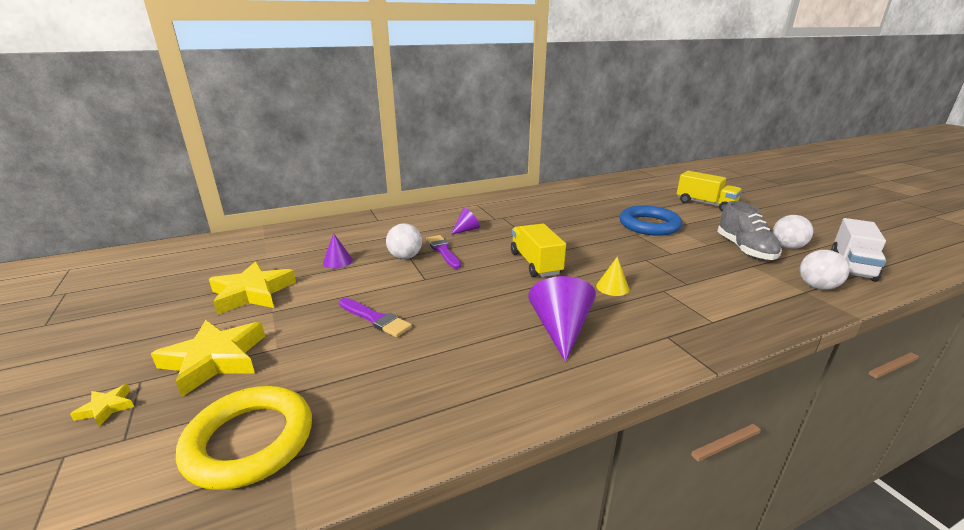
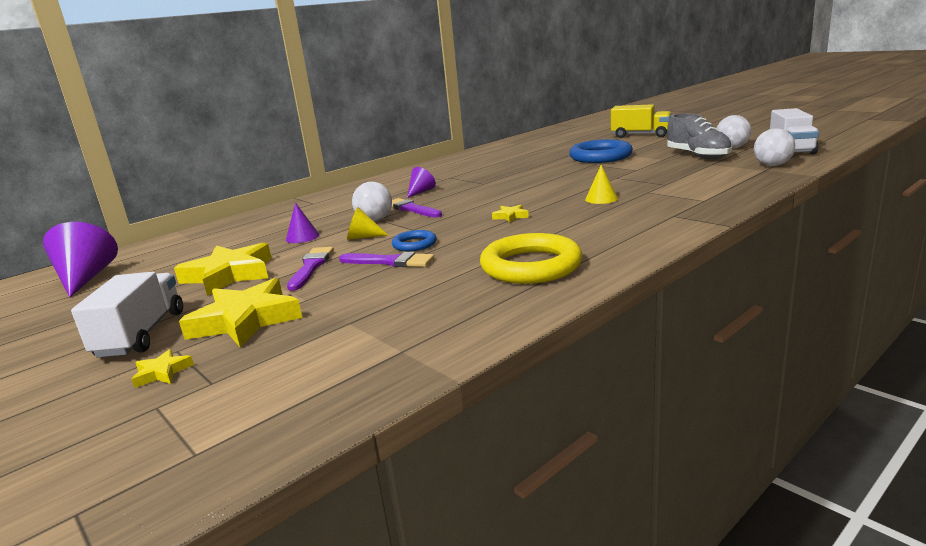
camera: 15 degrees left, 5 degrees down
yellow ring [176,386,312,490] -> yellow ring moved to [480,233,582,284]
yellow truck [511,224,566,277] -> none
purple cone [528,276,596,362] -> purple cone moved to [43,222,118,297]
none -> white truck [71,272,183,358]
none -> purple brush [287,247,334,291]
none -> yellow cone [347,207,388,240]
none -> blue ring [392,230,436,251]
none -> yellow star [492,205,529,223]

